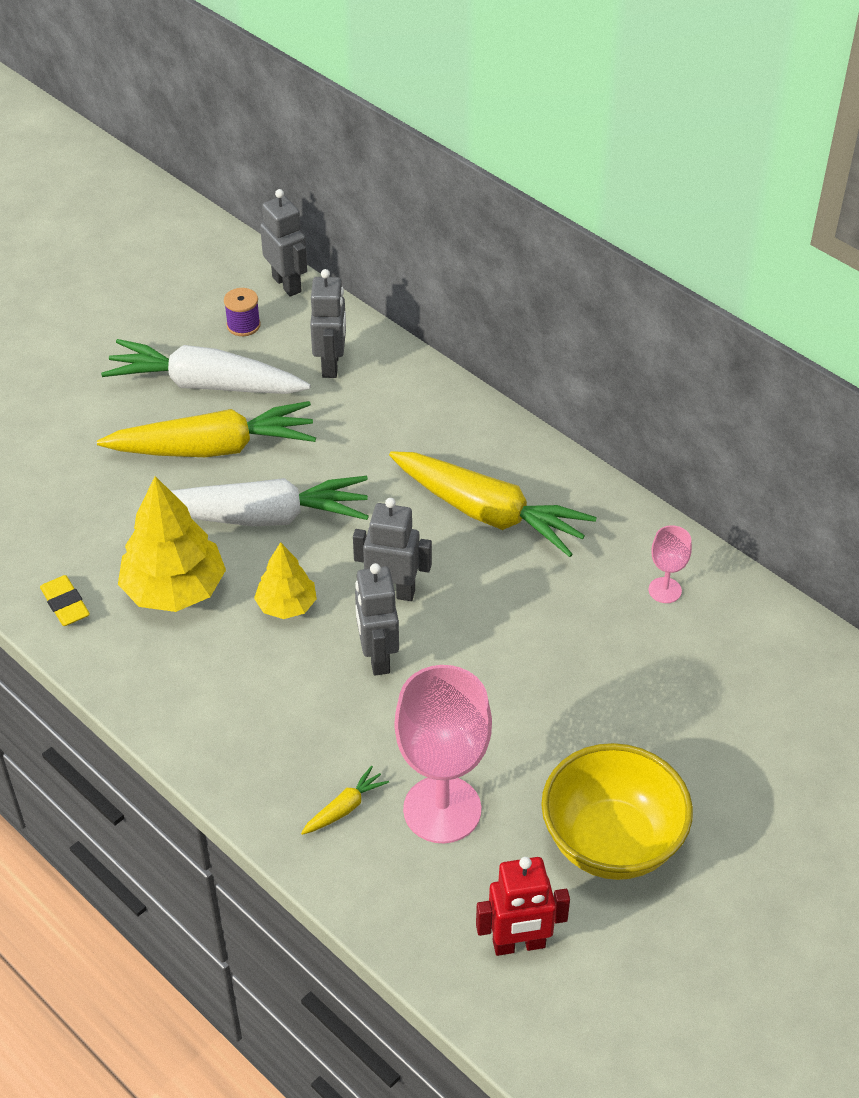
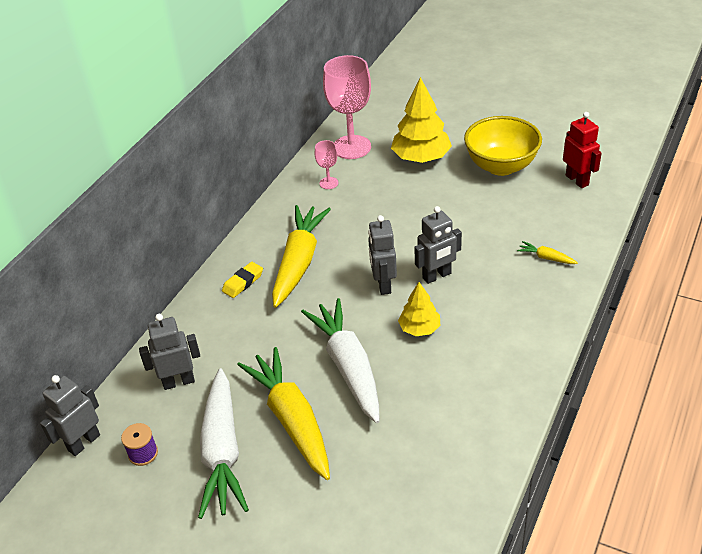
camera: 105 degrees left, 5 degrees down
yellow eraser [40,575,90,626] -> yellow eraser moved to [222,262,263,298]
yellow tree [118,476,226,612] -> yellow tree moved to [391,77,452,163]
pink goblet [395,665,492,843] -> pink goblet moved to [323,55,371,159]

